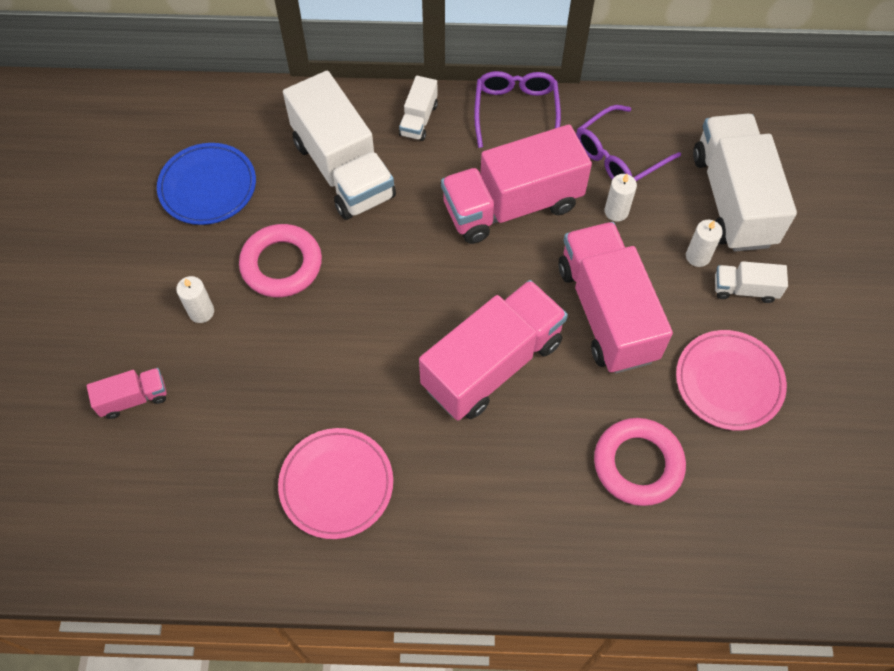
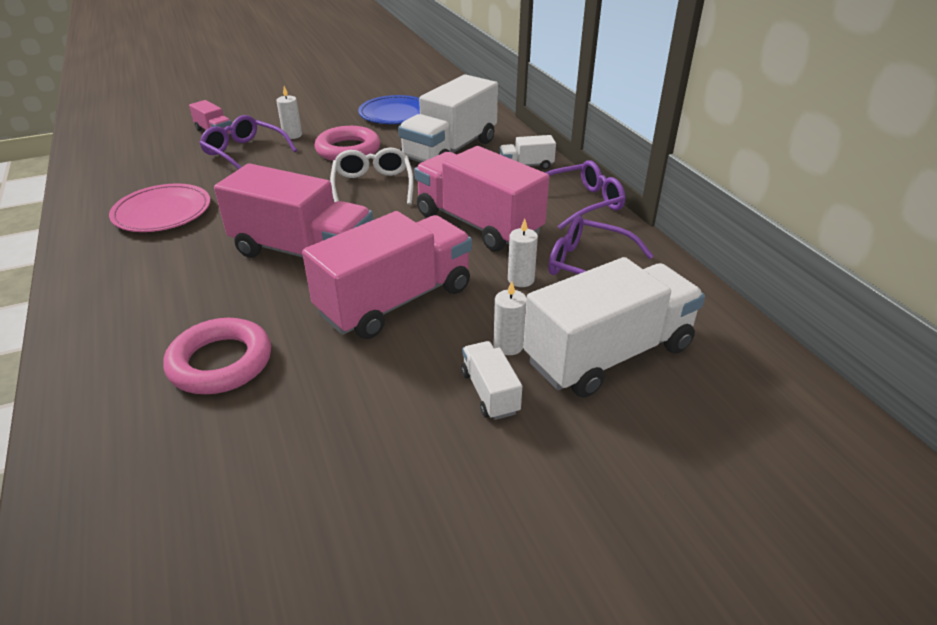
camera: 65 degrees right, 25 degrees down
pink plate [676,330,787,431] -> none
none -> purple glasses [199,115,297,169]
none -> white glasses [330,147,414,205]

